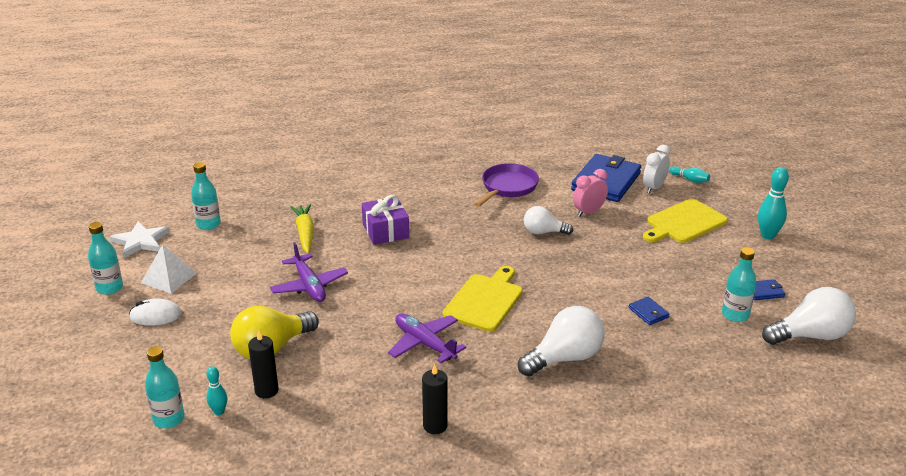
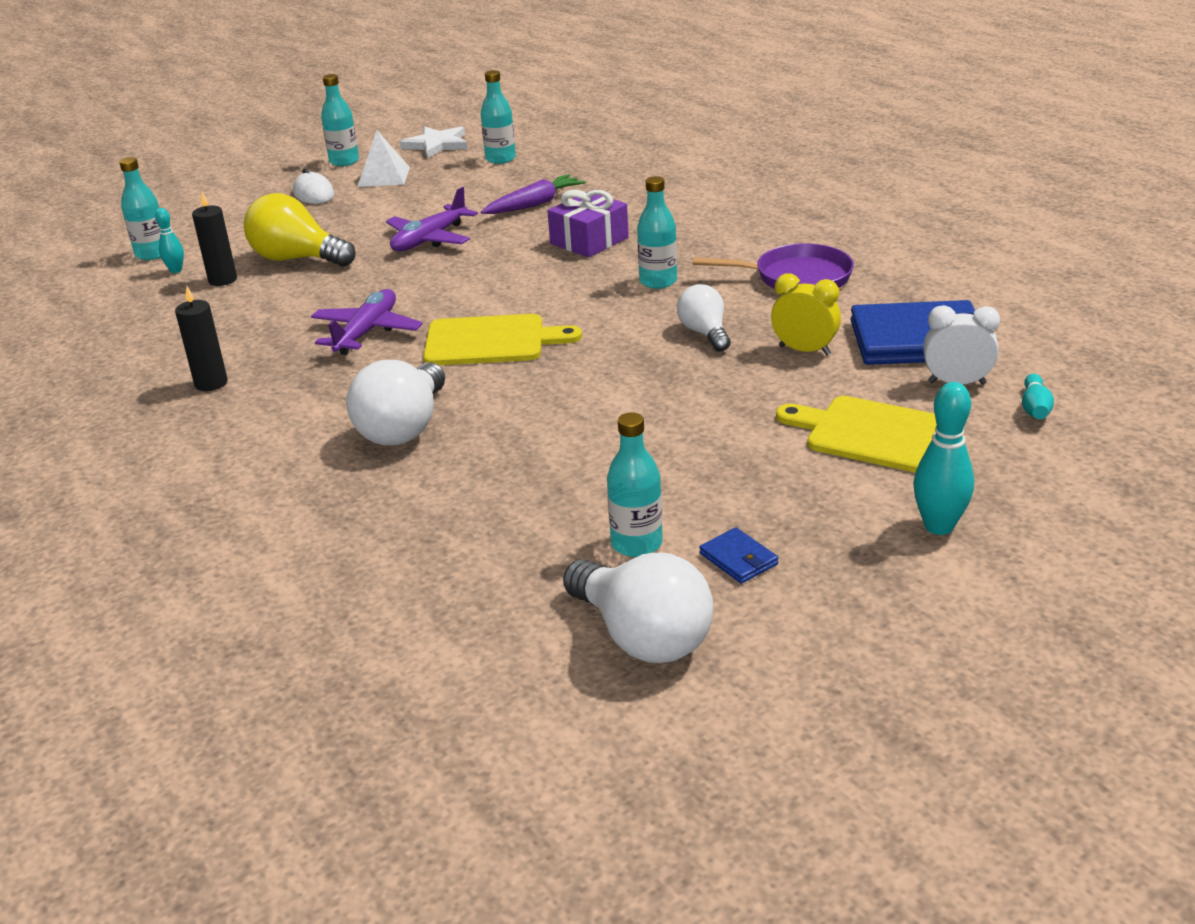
camera: 65 degrees right, 0 degrees up
yellow carrot [291,204,314,254] -> purple carrot [481,174,586,214]
white light bulb [518,306,605,376] -> white light bulb turned 75 degrees clockwise [346,360,445,445]
pink clock [573,169,608,217] -> yellow clock [771,273,841,355]
blue wallet [629,297,670,325] -> none
none -> turquoise bottle [637,176,677,289]

